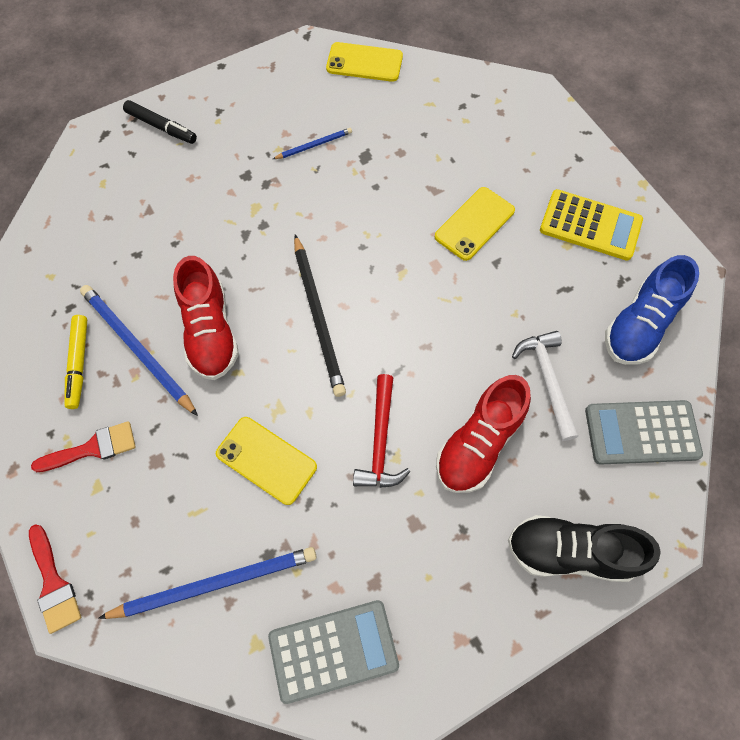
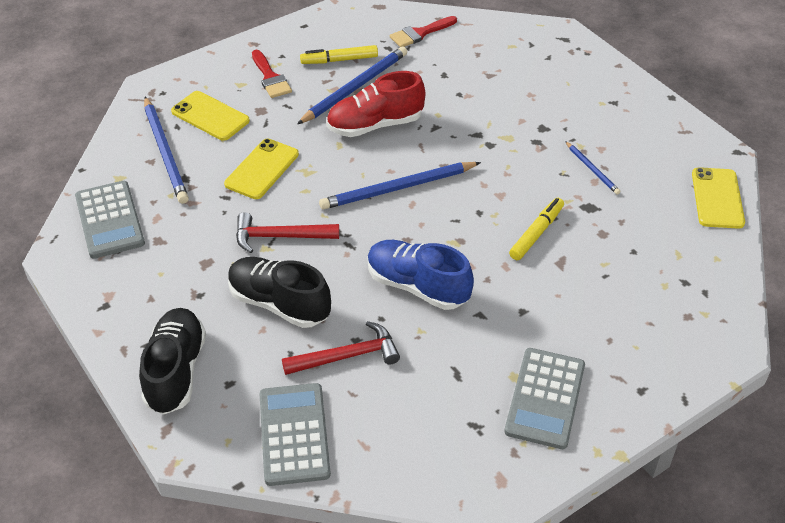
camera: 85 degrees right, 20 degrees down
red brush [29,524,82,634] -> red brush moved to [390,16,457,47]
black marker [123,100,197,144] -> none
black pencil [294,234,346,397] -> blue pencil [319,162,481,210]
yellow phone [435,187,515,261] -> yellow phone moved to [171,91,250,141]
red shoe [436,375,531,493] -> black shoe [228,257,331,328]
white hammer [512,331,578,441] -> red hammer [282,321,400,375]
yellow calculator [540,189,643,261] -> grey calculator [504,348,585,449]
blue shoe [605,255,699,365] -> blue shoe moved to [368,240,474,310]
none -> yellow marker [509,198,564,260]

